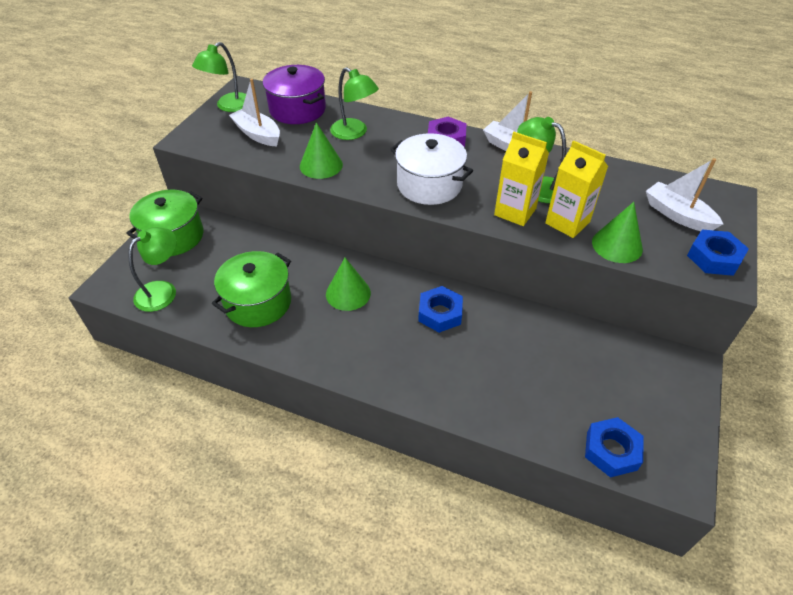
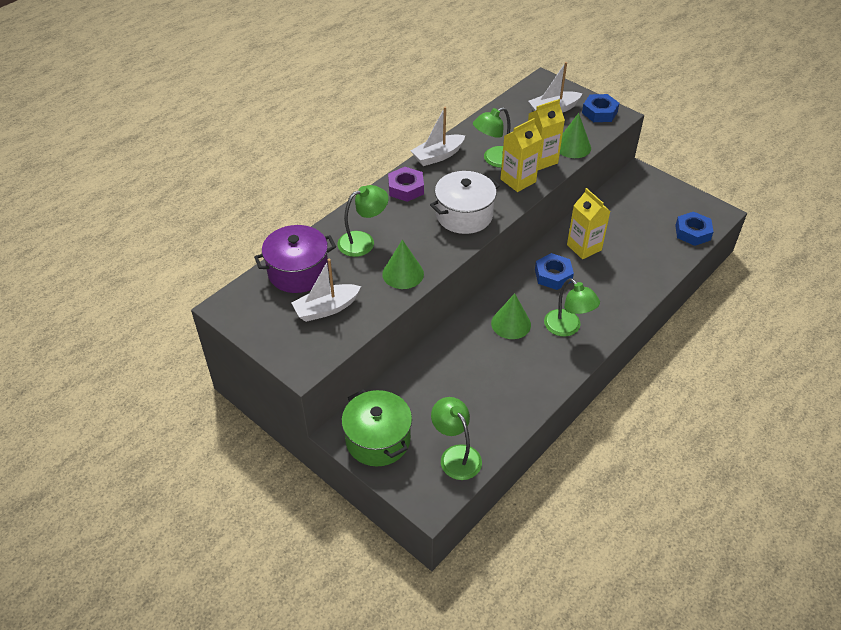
camera: 70 degrees left, 0 degrees up
green lamp [192,42,246,112] -> green lamp moved to [544,278,600,336]
green pot [212,251,291,327] -> none
none -> yellow carton [567,188,610,259]

